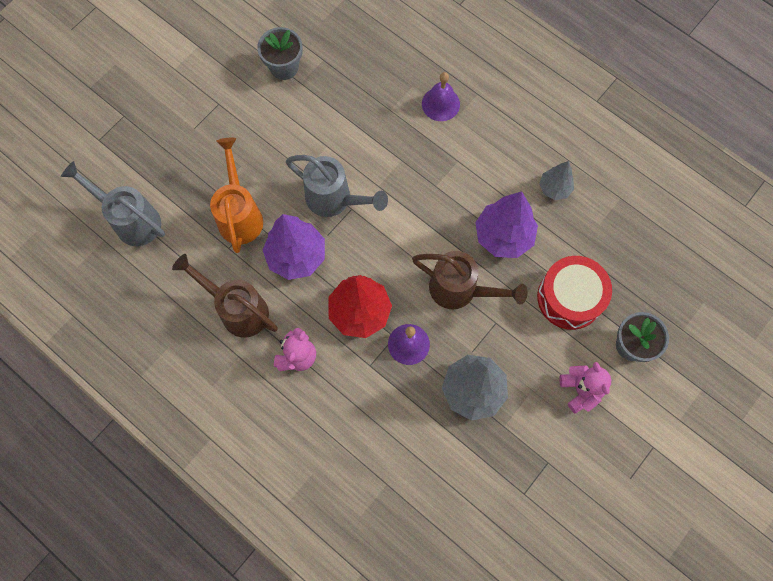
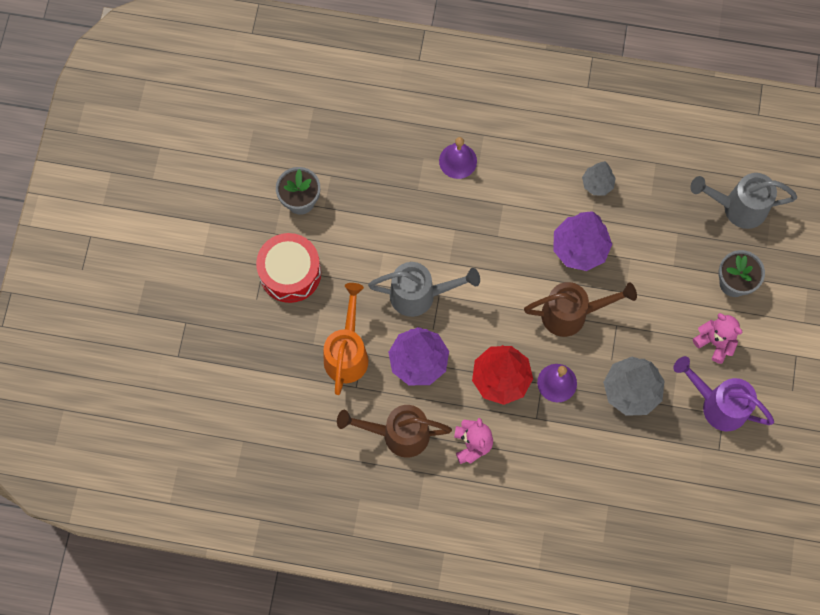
camera: 30 degrees left, 0 degrees up
grey watering can [61,161,165,246] -> grey watering can moved to [690,173,797,229]
orange watering can [210,138,263,253] -> orange watering can turned 45 degrees clockwise [324,283,368,395]
red drum [537,256,612,330] -> red drum moved to [256,233,321,303]
none -> purple watering can [673,356,774,431]

